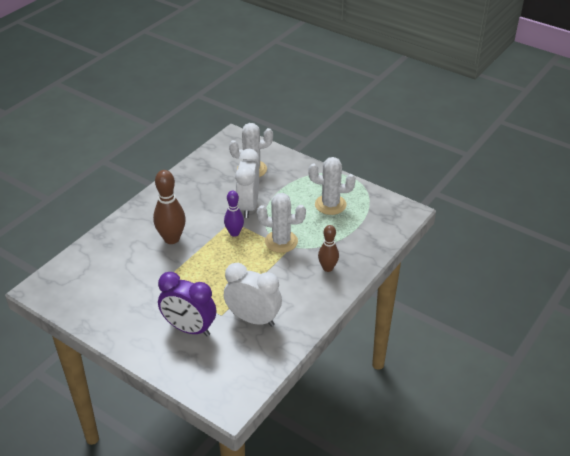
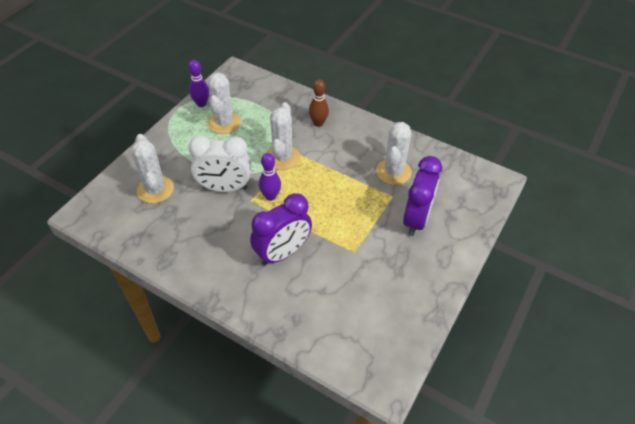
camera: 95 degrees left, 10 degrees up
brown bowling pin [153,170,186,244] -> purple clock [250,193,312,266]
white clock [224,263,282,327] -> white cactus [376,122,412,185]
none -> purple bowling pin [189,60,209,107]

